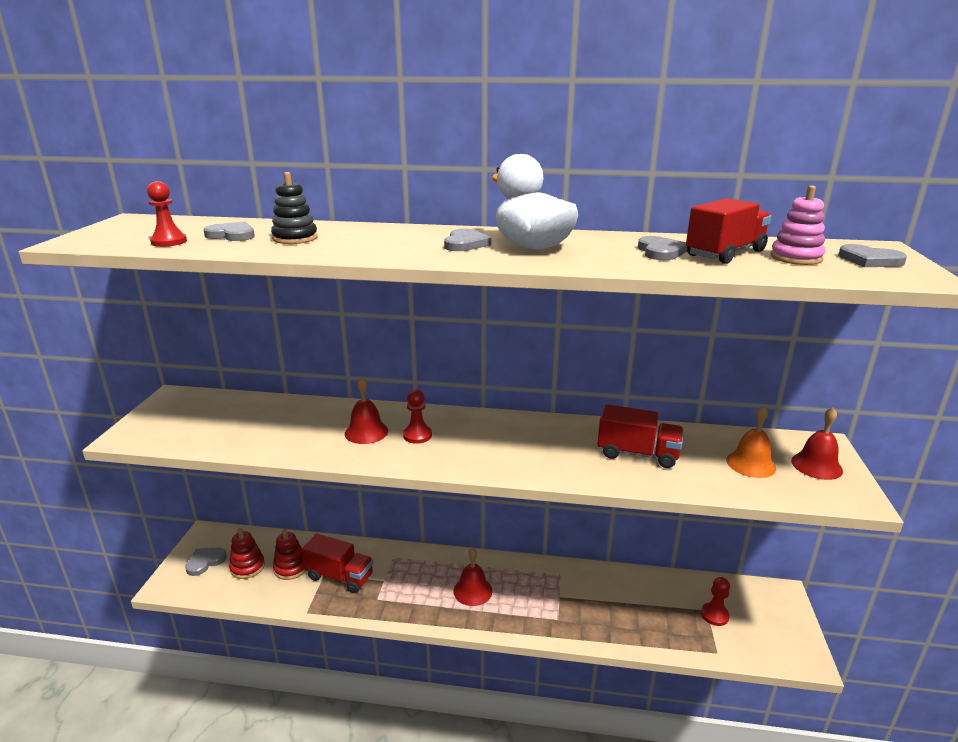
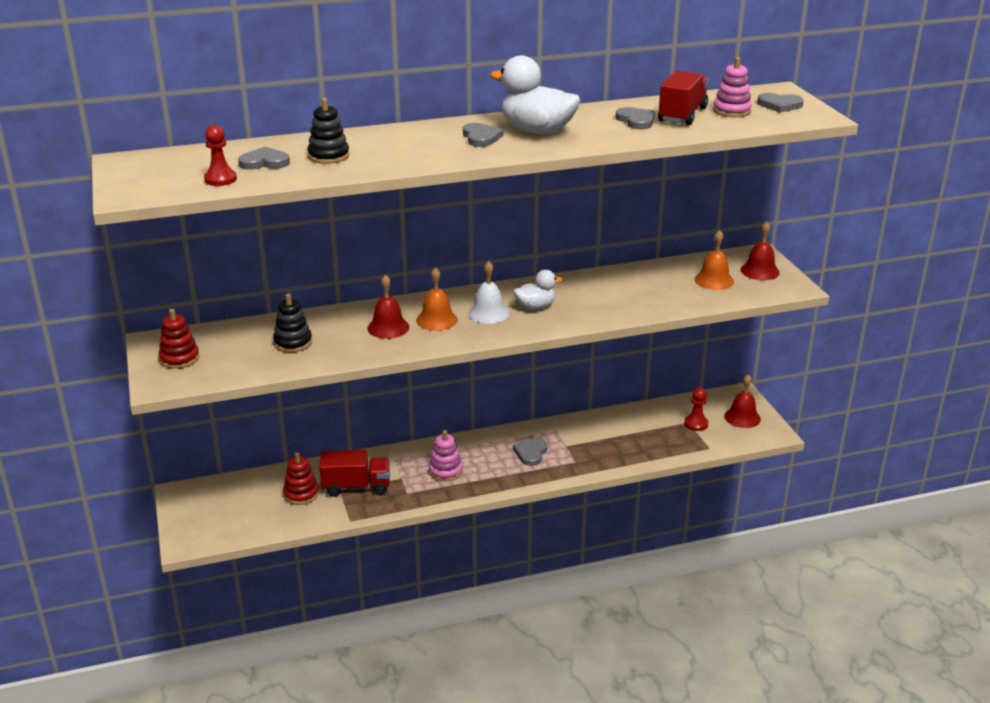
camera: 25 degrees left, 5 degrees up
grey heart [185,548,227,576] -> grey heart moved to [513,438,548,466]
red stacking toy [229,528,265,579] -> red stacking toy moved to [159,309,199,369]
red pawn [403,390,432,444] -> orange bell [416,267,458,331]
red bell [453,548,493,606] -> red bell moved to [724,375,761,428]
red truck [597,404,683,468] -> none
none -> black stacking toy [273,294,312,352]
none -> pink stacking toy [429,430,463,482]
none -> white bell [468,261,509,324]
none -> white duck [513,270,563,310]

